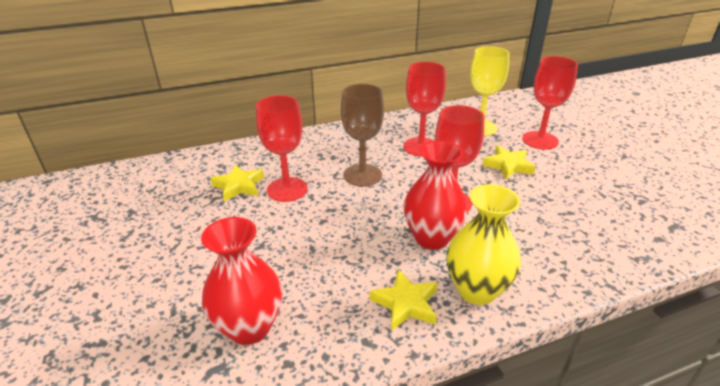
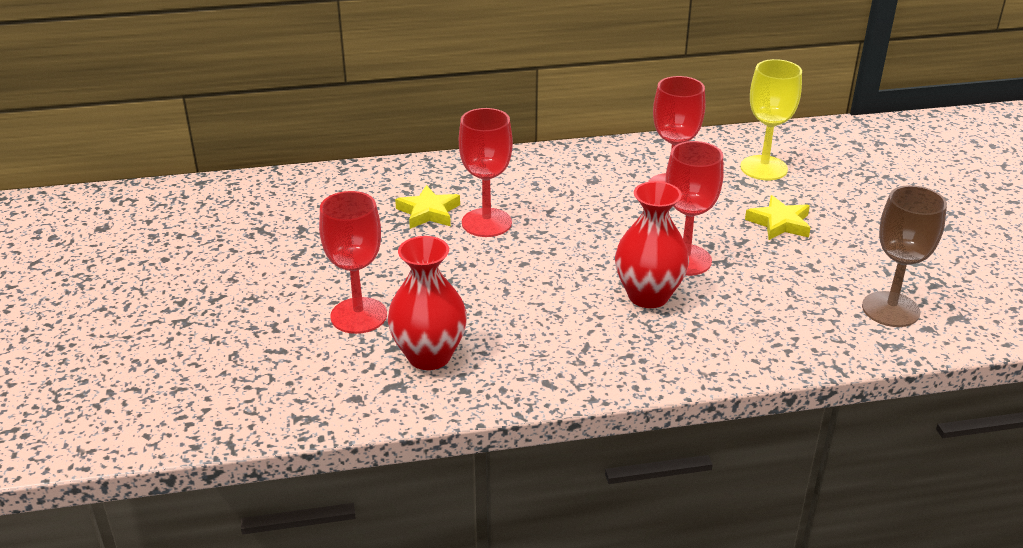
camera: 10 degrees right, 0 degrees up
brown goblet [341,84,384,187] -> brown goblet moved to [862,185,947,327]
yellow star [369,269,438,331] -> none
yellow vase [447,184,521,305] -> none
red goblet [522,56,578,150] -> red goblet moved to [319,191,387,334]

